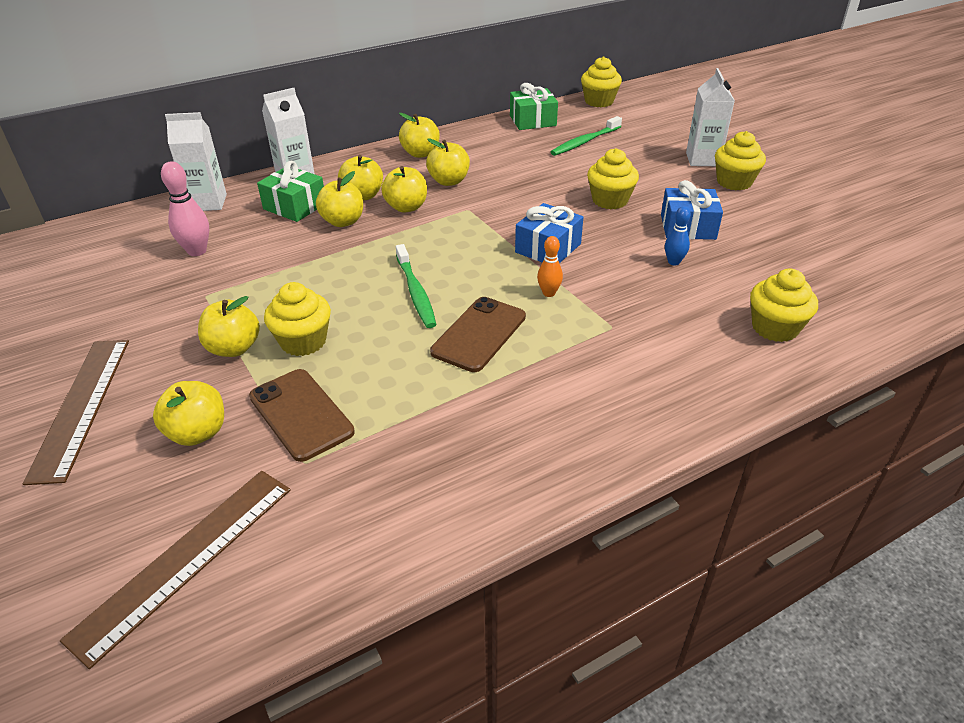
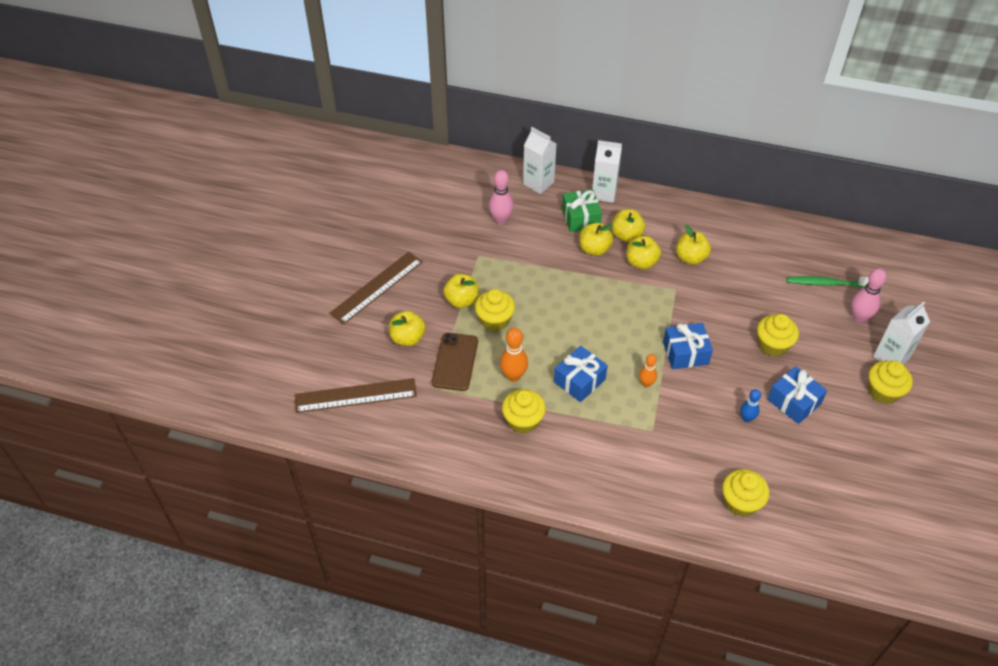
camera: 45 degrees right, 10 degrees up
green toothbrush [396,244,436,328] -> none
yellow apple [399,113,440,158] -> none
brown phone [430,297,526,372] -> blue gift [554,346,608,402]
green gift [510,83,558,130] -> none
yellow cupcake [581,56,622,107] -> yellow cupcake moved to [502,389,546,434]
none -> orange bowling pin [500,328,528,382]
none -> pink bowling pin [851,268,887,323]

